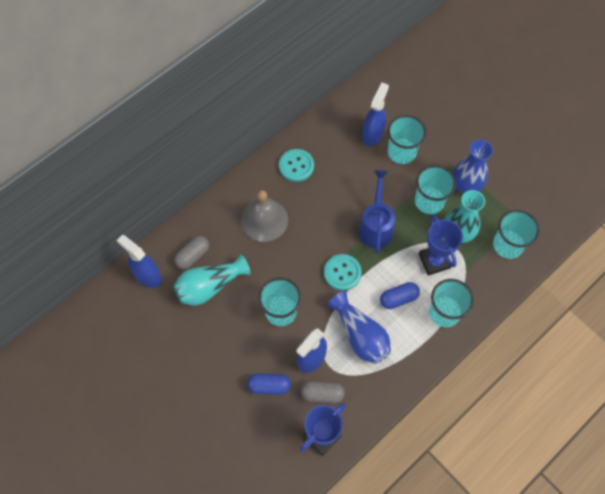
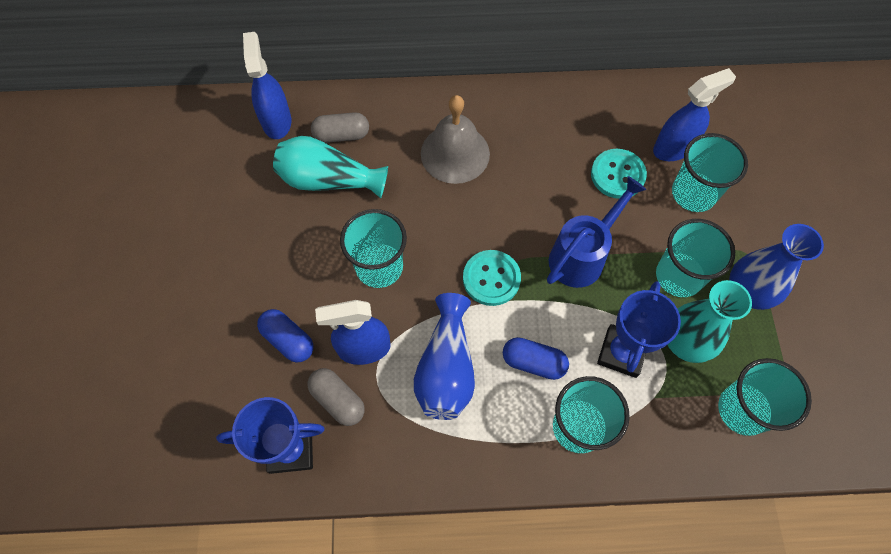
camera: 40 degrees right, 0 degrees up
turquoise button [279,149,314,182] -> turquoise button moved to [591,149,647,199]

